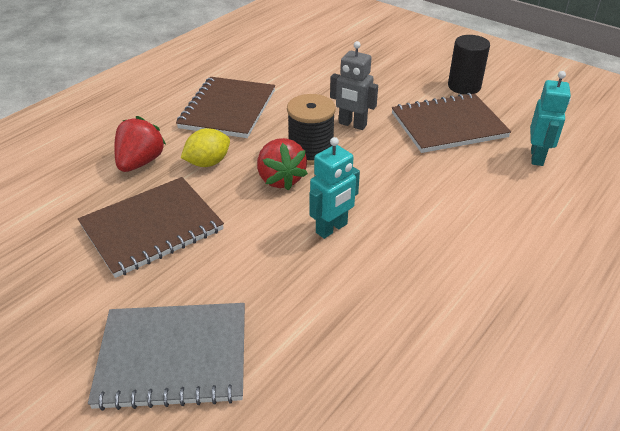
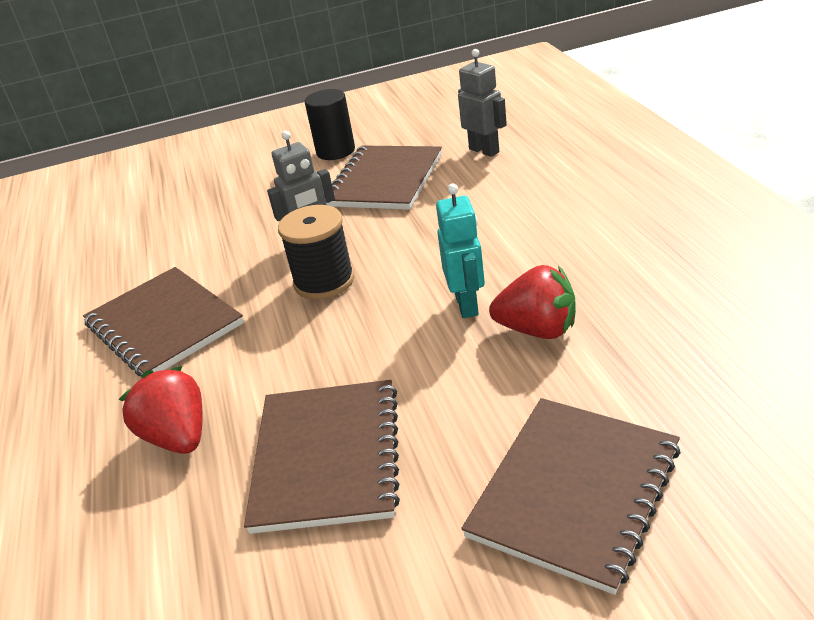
camera: 50 degrees left, 5 degrees down
grey notebook [88,303,245,411] -> brown notebook [461,398,681,595]
yellow lemon [181,128,230,167] -> none
red strawberry [257,138,308,190] -> red strawberry moved to [489,265,576,339]
turquoise robot [530,71,571,166] -> grey robot [458,49,507,157]

